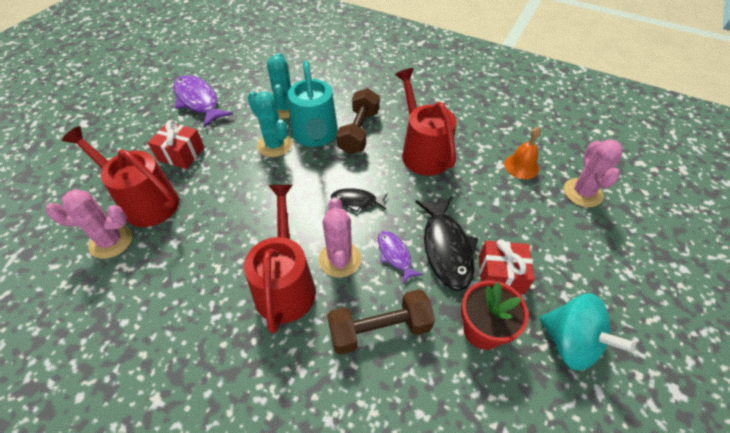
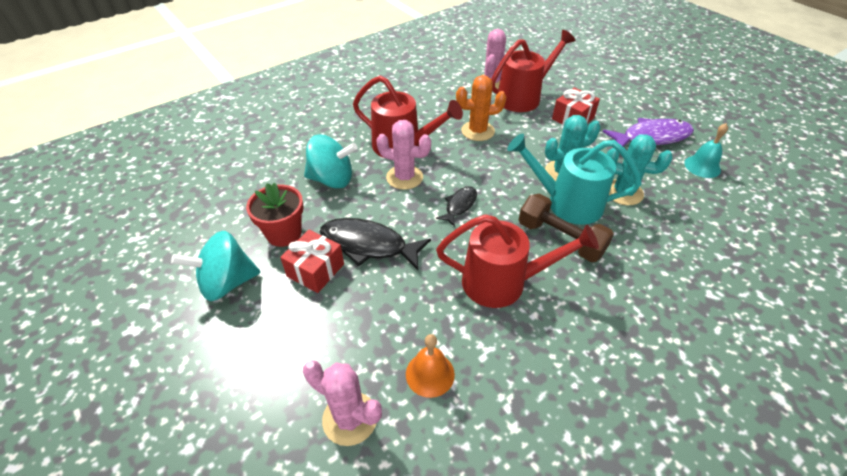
camera: 115 degrees right, 5 degrees down
brown dumbbell [327,289,435,355] -> turquoise spinning top [304,135,358,189]
purple fish [378,231,423,284] -> none
none -> orange cactus [456,75,507,141]
none -> turquoise bell [684,123,728,178]

